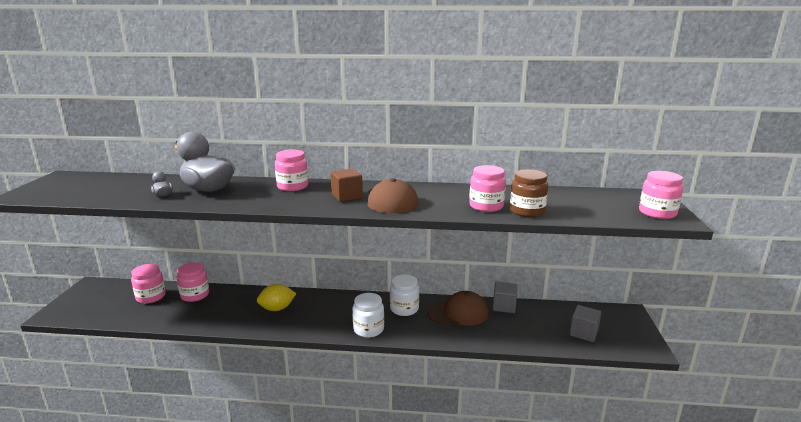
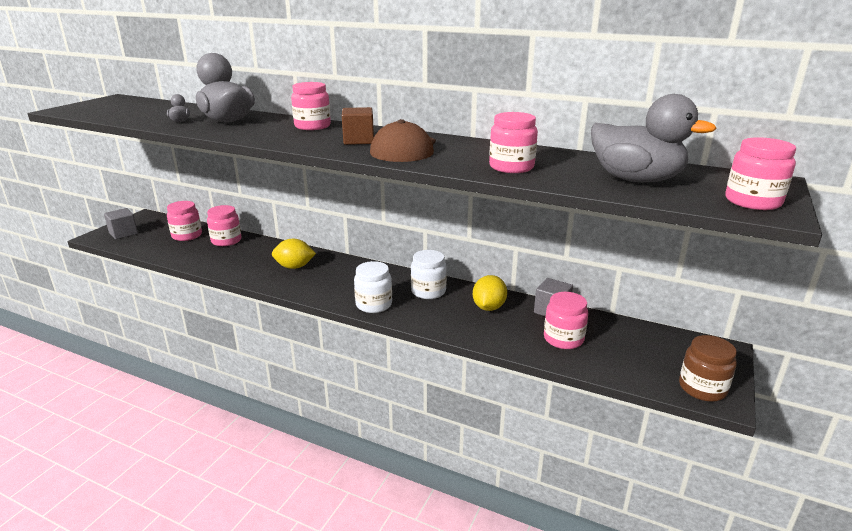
camera: 20 degrees right, 5 degrees up
brown cap [427,291,489,326] -> yellow lemon [473,275,507,311]
brown jar [510,169,548,217] -> brown jar moved to [679,335,737,402]
grey cube [570,305,601,342] -> grey cube moved to [104,208,138,239]
none -> pink jar [544,292,588,349]
none -> grey duck [591,94,717,182]

